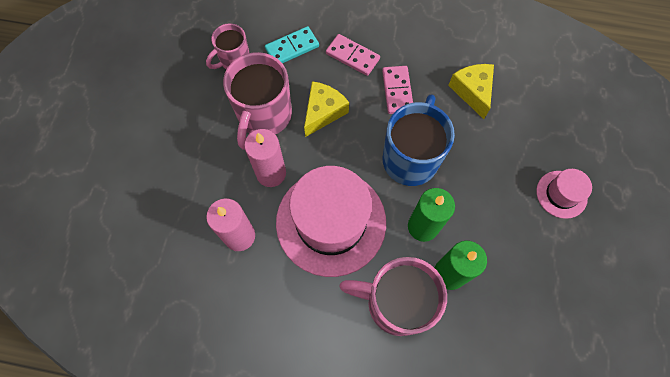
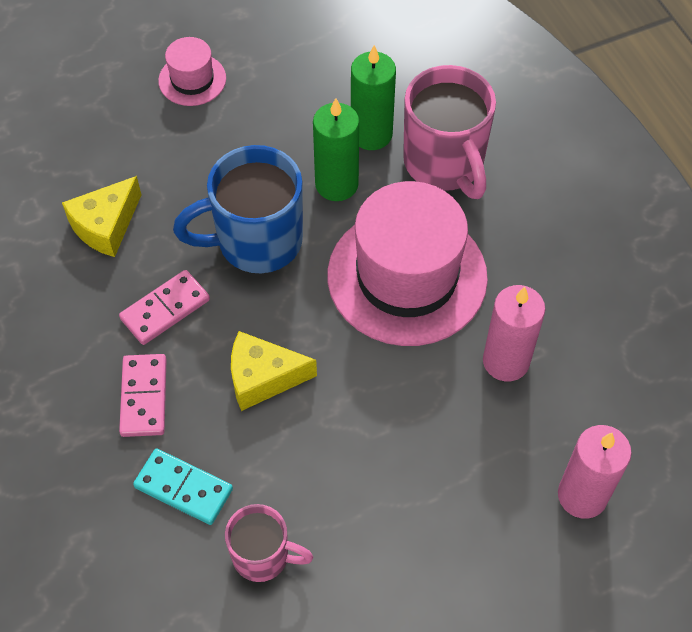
camera: 125 degrees left, 10 degrees down
pink mug [223,52,292,150] -> none
pink candle [244,129,286,187] -> pink candle moved to [558,425,632,519]

